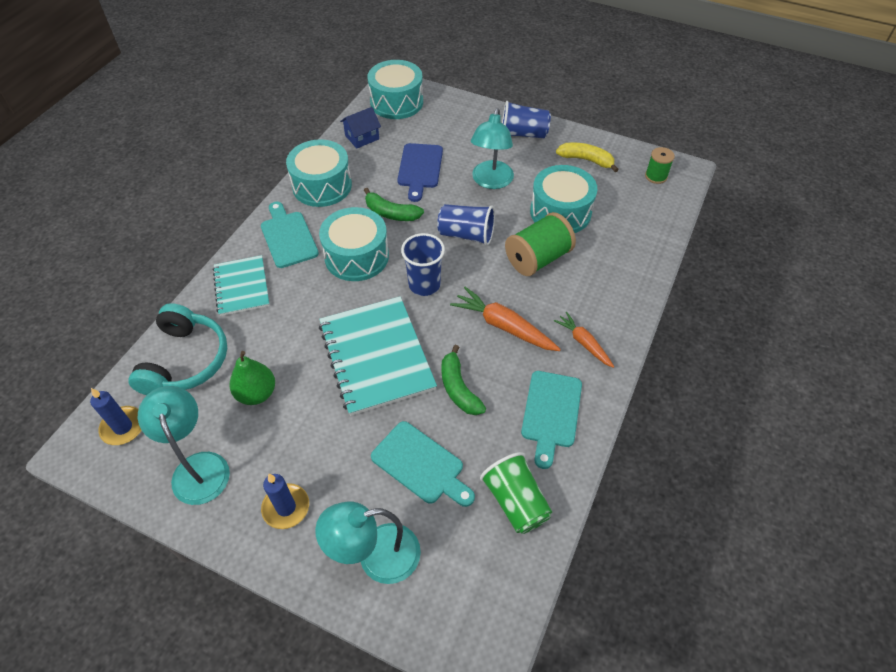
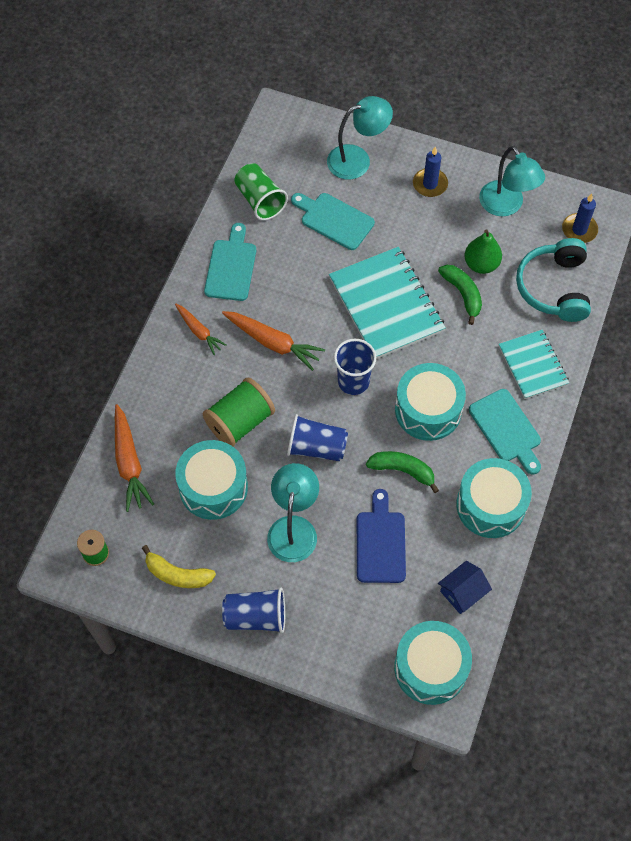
camera: 175 degrees right, 10 degrees up
green banana [441,345,486,415] -> green banana moved to [438,265,482,325]
none -> orange carrot [115,404,154,512]

